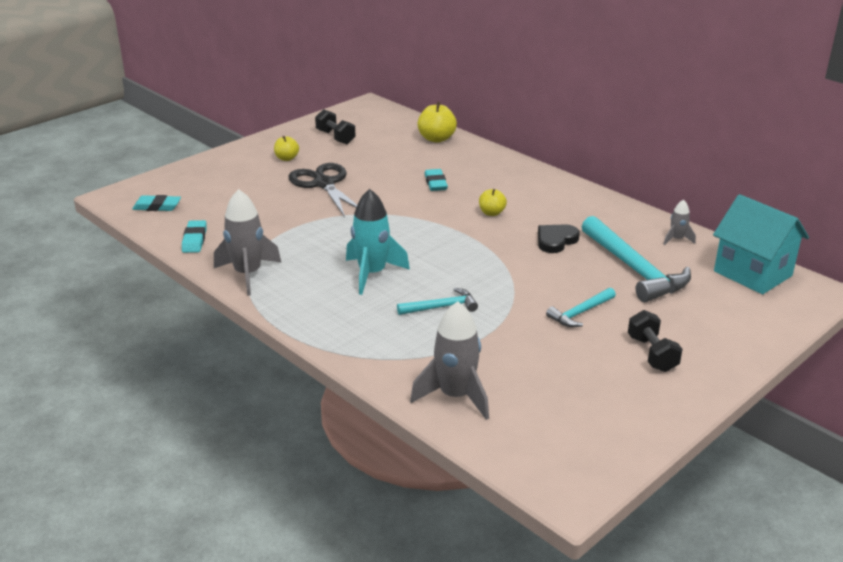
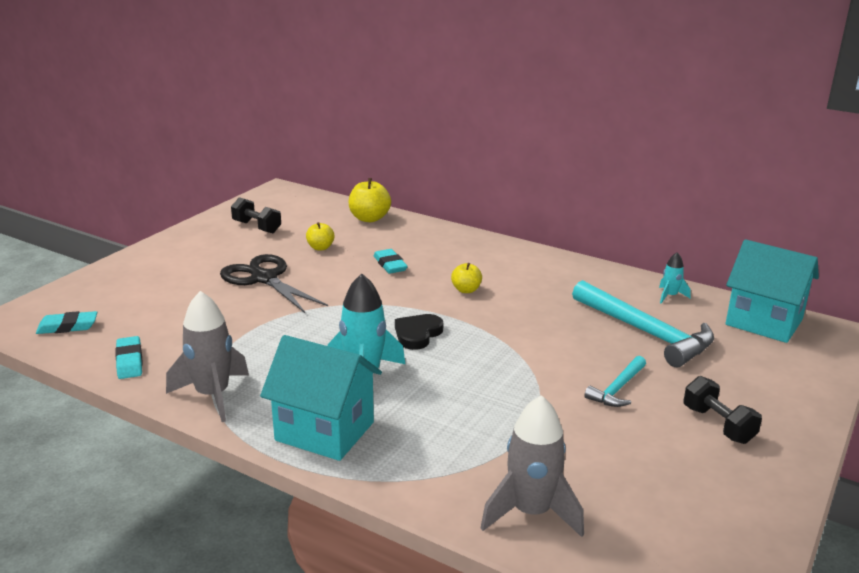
camera: 15 degrees left, 5 degrees down
yellow apple [274,136,299,161] -> yellow apple moved to [306,222,335,250]
turquoise hammer [397,288,478,315] -> none
black heart [538,224,580,253] -> black heart moved to [395,314,443,350]
grey rocket [663,199,696,245] -> turquoise rocket [659,252,691,304]
none -> turquoise house [260,335,382,461]

